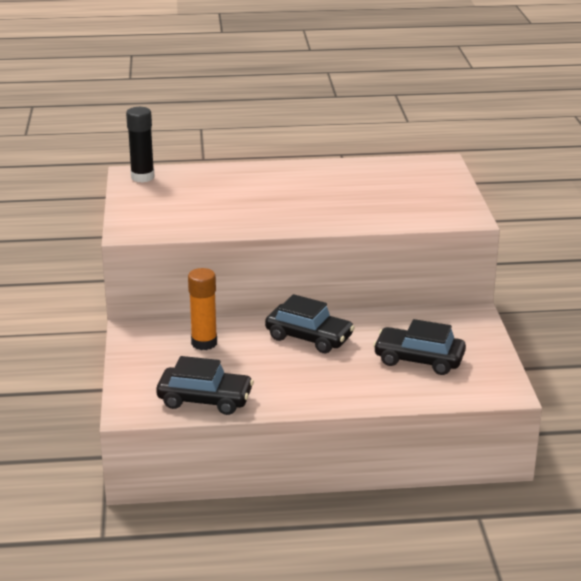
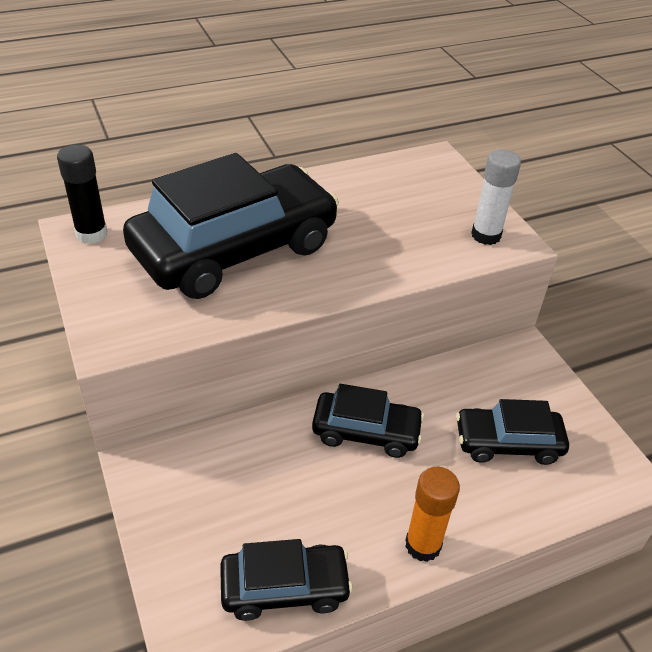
camera: 20 degrees left, 15 degrees up
orange glue stick [188,268,217,350] -> orange glue stick moved to [405,467,460,562]
none -> black car [123,153,339,299]
none -> white glue stick [471,149,521,245]

